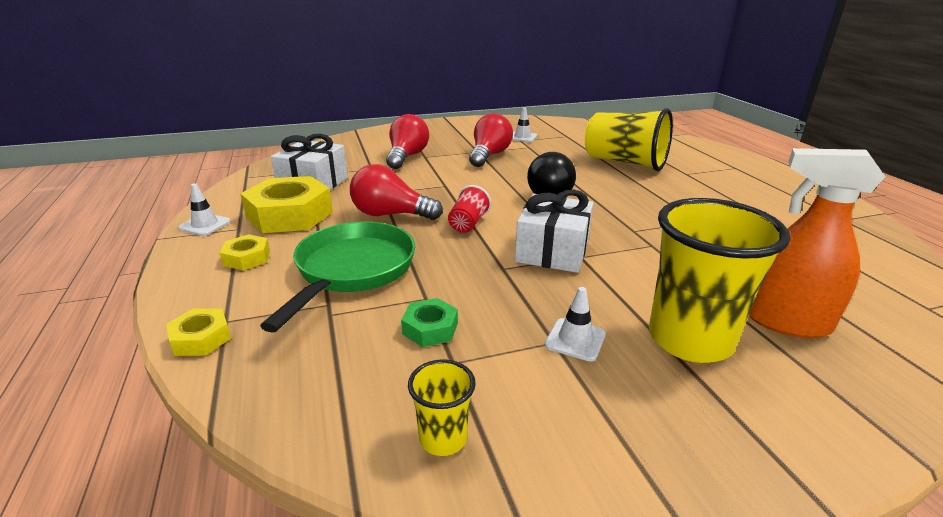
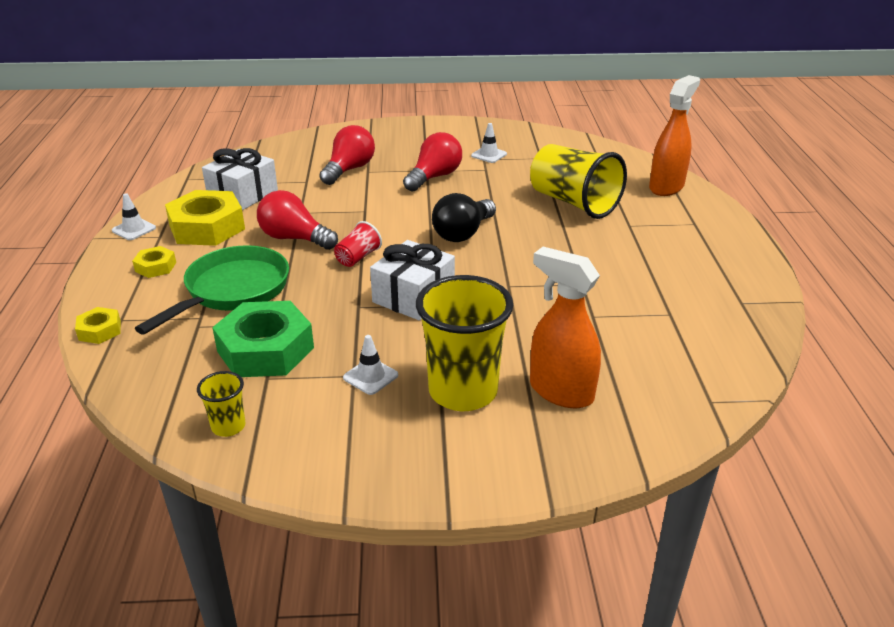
camera: 15 degrees right, 5 degrees up
green nut [401,298,458,347] -> green nut [212,301,314,377], size x2.07
none -> orange spray bottle [649,75,700,196]

